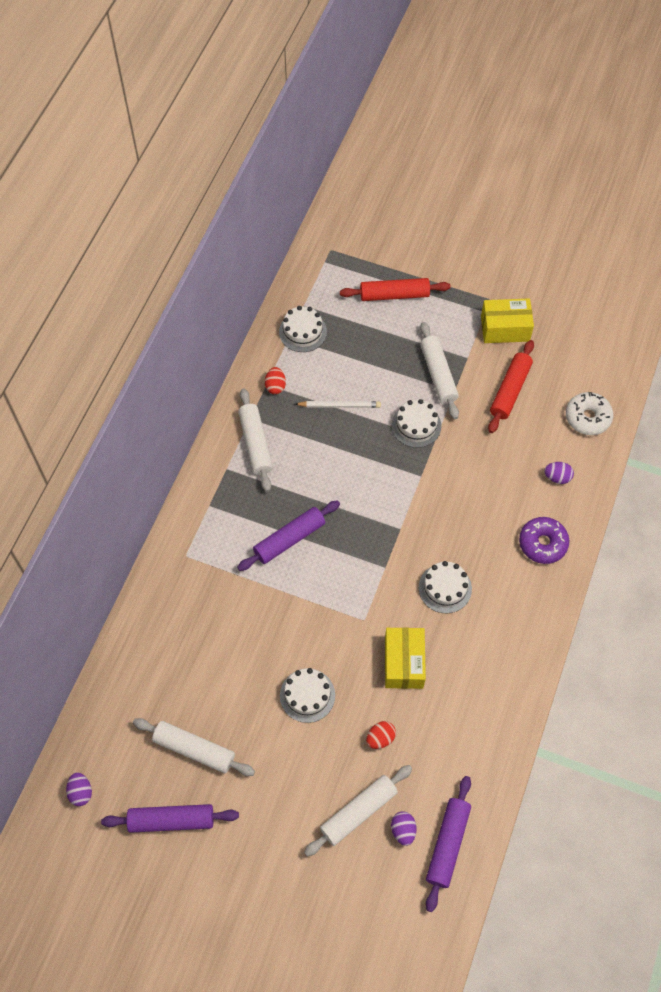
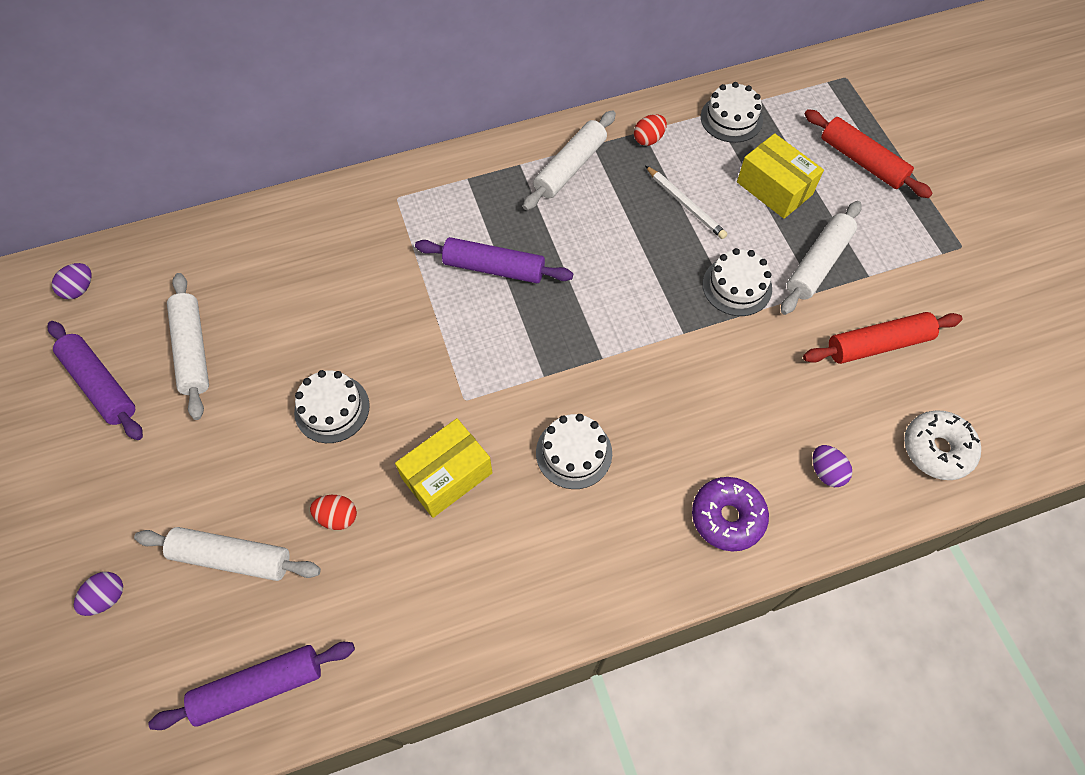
camera: 50 degrees right, 0 degrees up
purple egg [391,811,417,846] -> purple egg moved to [74,572,123,616]
yellow box [481,298,534,343] -> yellow box moved to [737,133,824,219]

